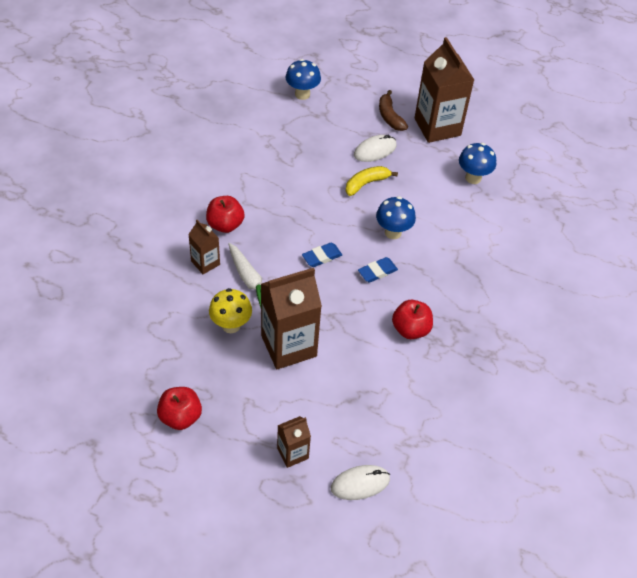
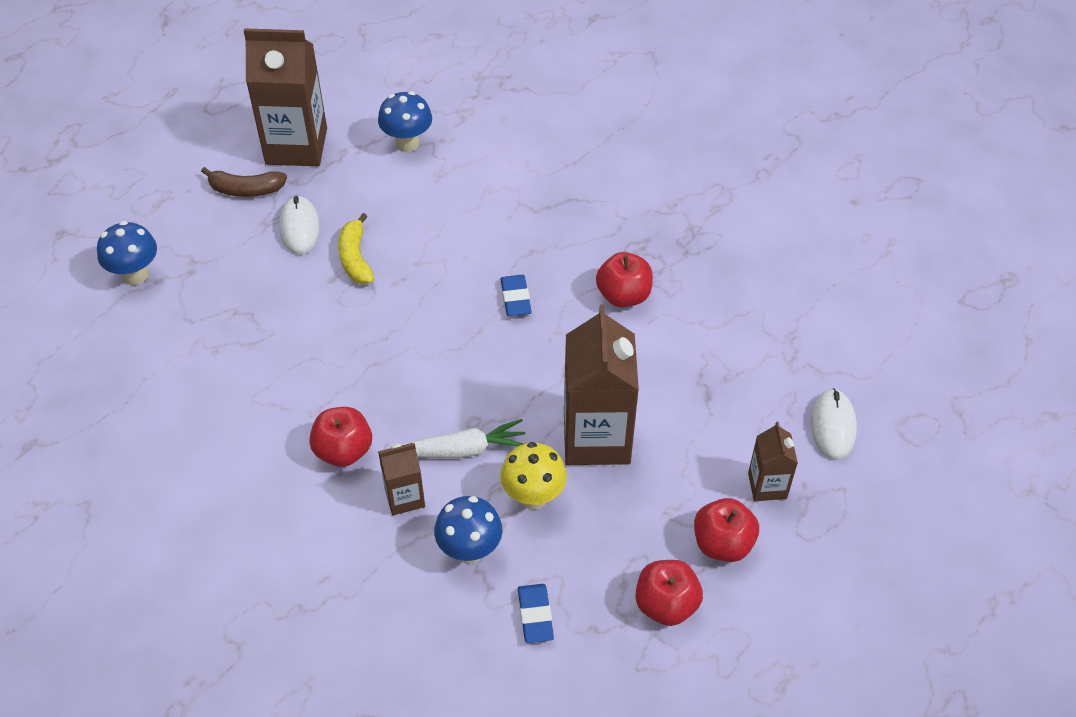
camera: 65 degrees left, 0 degrees up
blue eraser [302,243,342,267] -> blue eraser moved to [518,584,554,643]
blue mushroom [376,196,416,239] -> blue mushroom moved to [434,496,502,564]
none -> red apple [694,498,759,562]

